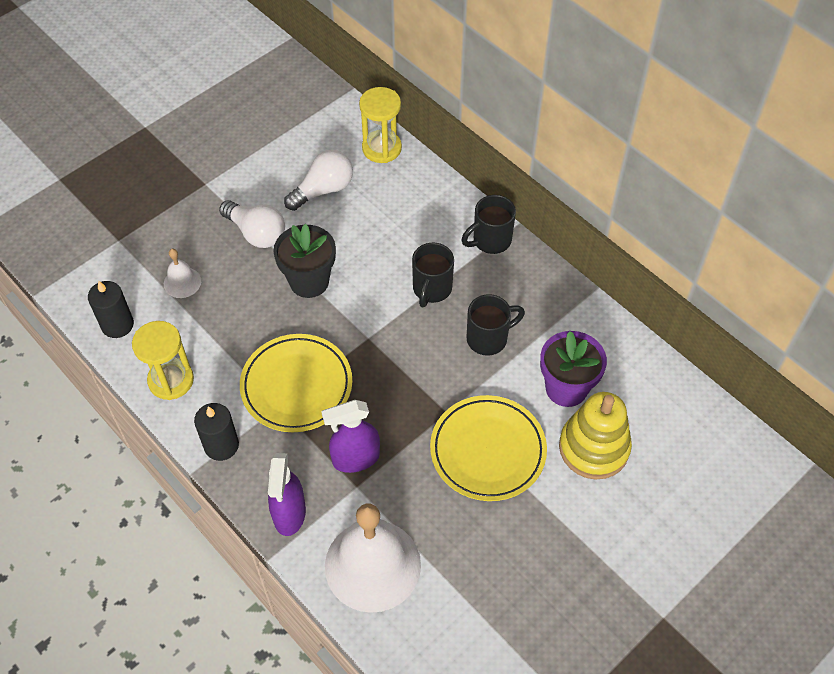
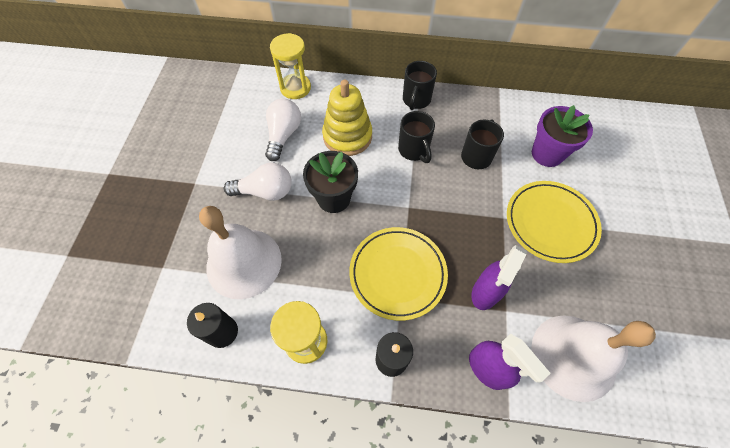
camera: 40 degrees left, 5 degrees up
white bell [164,249,201,298] -> white bell [199,206,282,299], size x2.19
yellow stacking toy [559,392,632,479] -> yellow stacking toy moved to [322,80,372,156]

